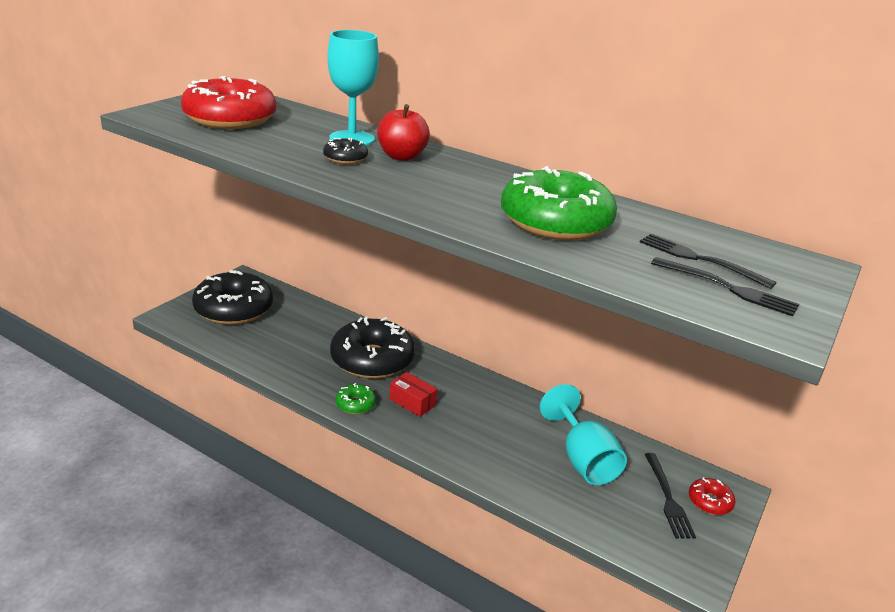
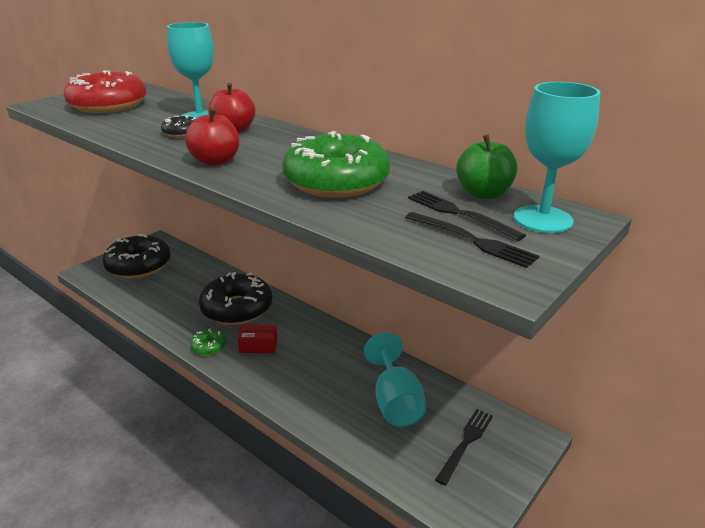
camera: 10 degrees right, 0 degrees up
red box [390,372,437,417] -> red box turned 45 degrees counterclockwise [237,325,277,353]
black fork [645,453,696,538] -> black fork turned 150 degrees counterclockwise [435,409,493,486]
red donut [689,477,735,515] -> none
none -> red apple [185,108,239,166]
none -> green apple [456,134,517,199]
none -> turquoise goblet [514,82,600,233]

